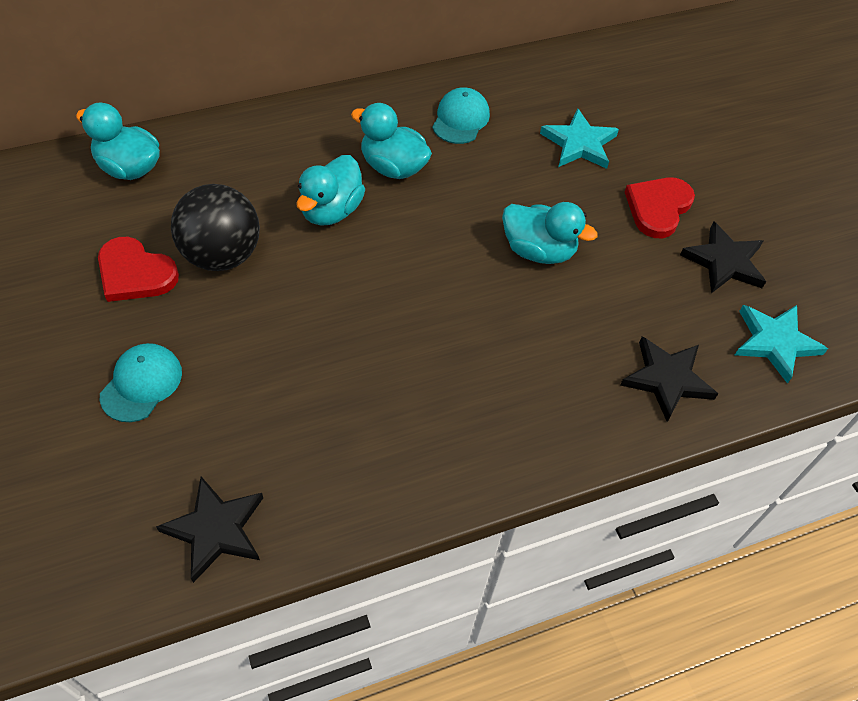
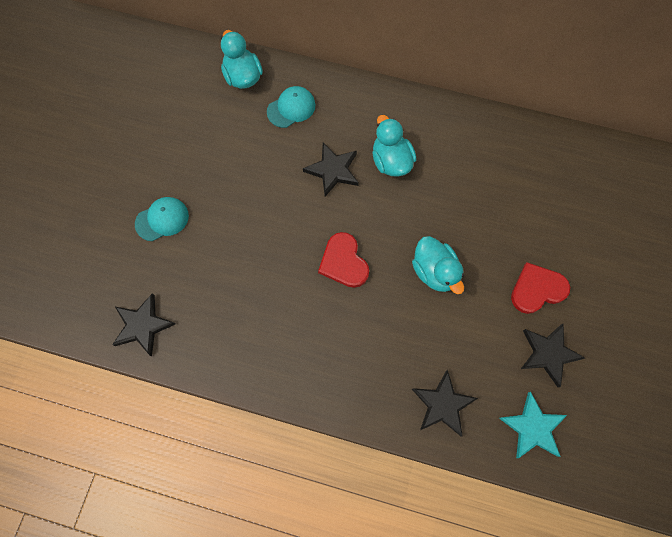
camera: 40 degrees right, 15 degrees up
red heart [98,237,179,302] -> red heart moved to [318,232,369,288]
black ball [171,184,260,271] -> none
turquoise duck [296,155,365,226] -> black star [303,143,359,196]
turquoise cap [432,87,490,144] -> turquoise cap moved to [267,86,315,128]
turquoise star [540,109,619,169] -> none

